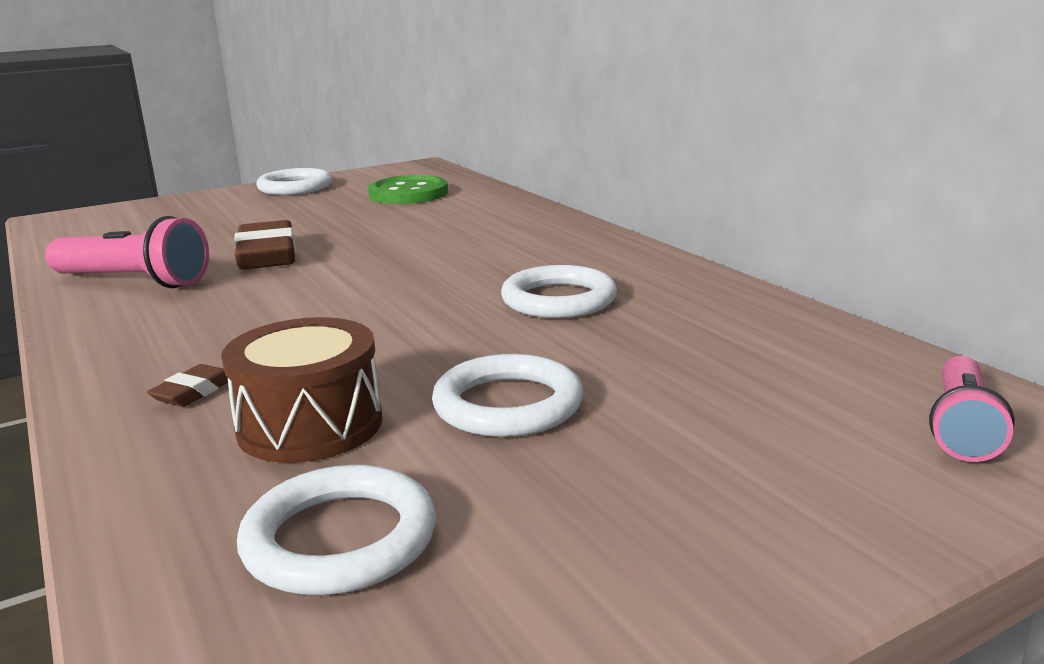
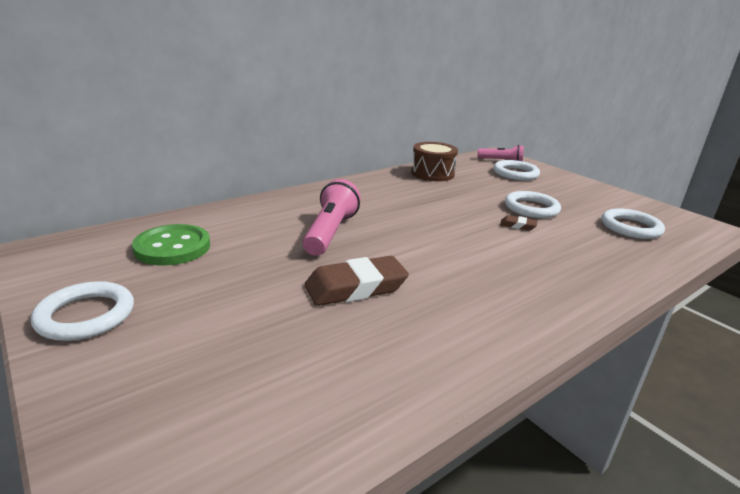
camera: 100 degrees left, 5 degrees up
pink flashlight [45,216,209,288] -> pink flashlight moved to [303,179,361,256]
brown eraser [147,364,228,407] -> brown eraser moved to [500,215,537,231]
brown drum [221,317,383,463] -> brown drum moved to [411,142,458,181]
white ring [501,265,617,318] -> white ring moved to [493,160,540,180]

